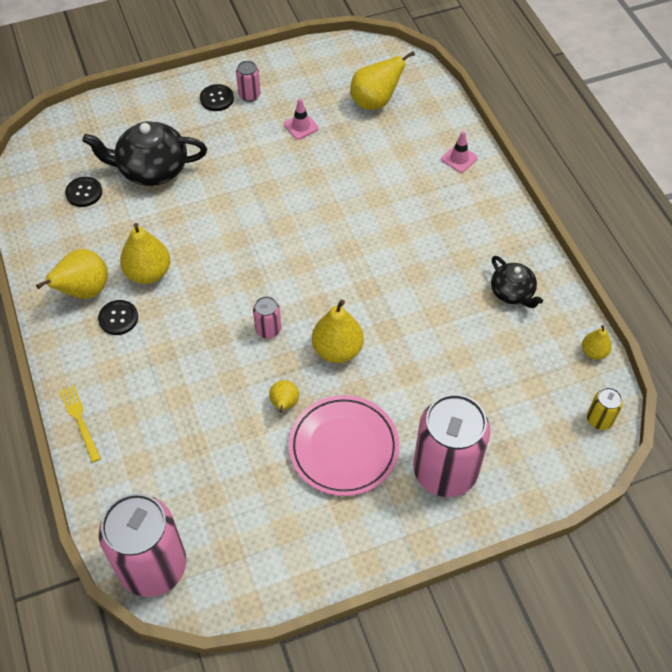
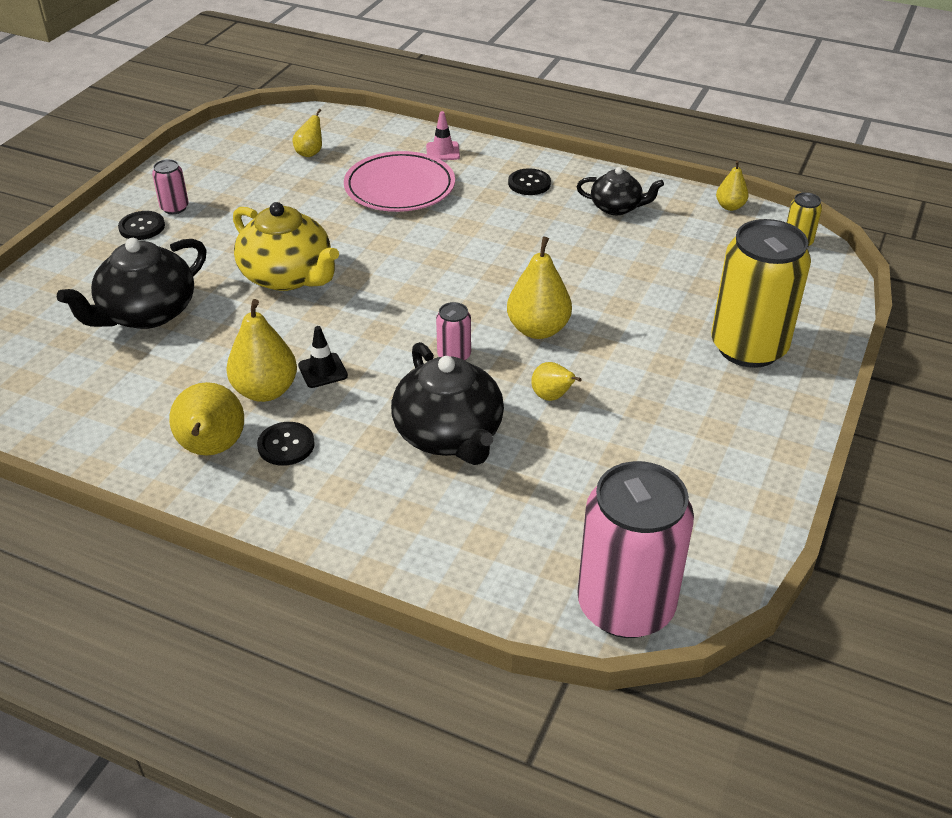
camera: 45 degrees left, 15 degrees down
yellow fork [59,385,101,463] -> none
black button [65,177,102,207] -> black button moved to [508,168,551,195]
pink traffic cone [284,99,319,140] -> none
pink plate [289,395,399,496] -> pink plate moved to [344,151,455,212]
yellow pear [350,51,415,110] -> yellow pear [293,109,322,157], size x0.56
pink can [413,394,490,497] -> yellow can [711,219,811,368]
none -> yellow teapot [233,202,339,291]
none -> black traffic cone [298,326,348,388]
none -> black teapot [391,342,504,465]

